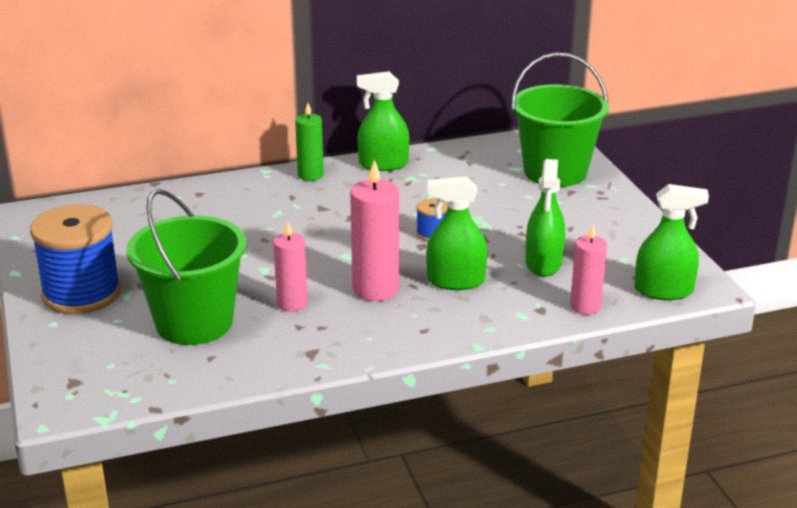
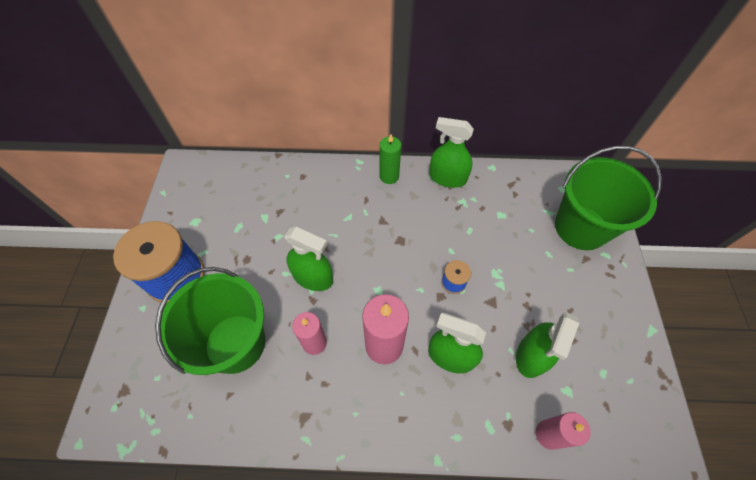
camera: 20 degrees right, 30 degrees up
green spray bottle [634,184,709,300] -> green spray bottle moved to [284,227,333,291]

